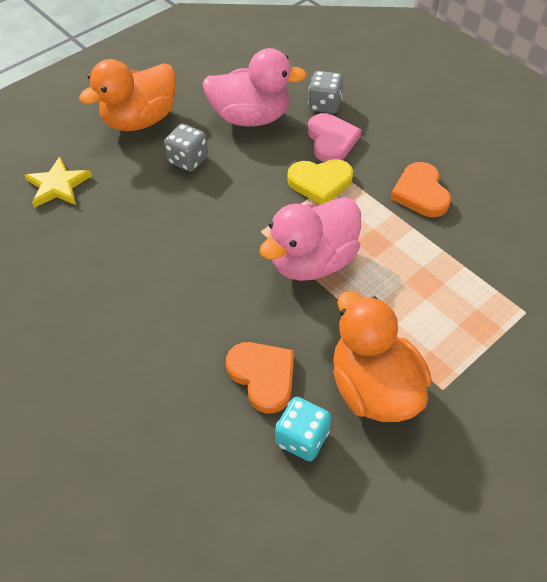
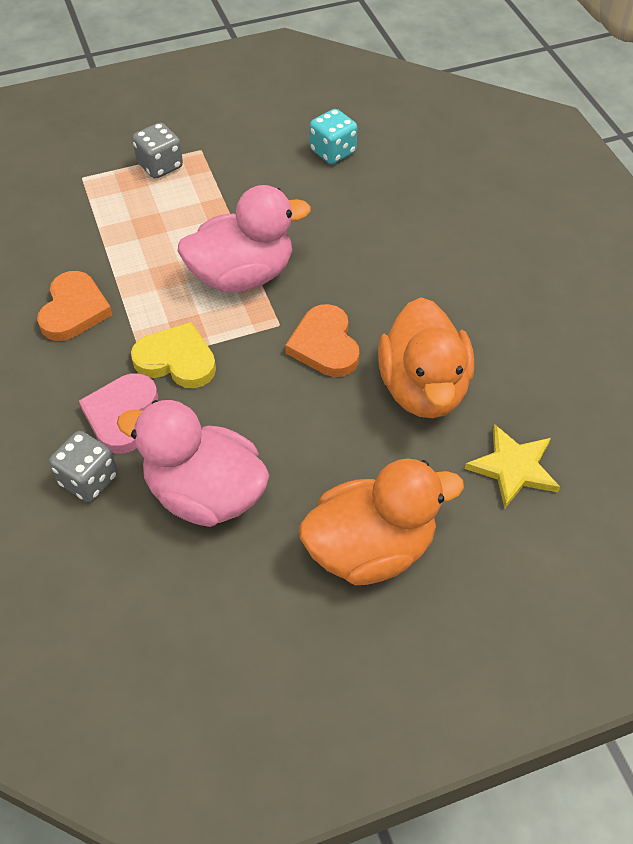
camera: 160 degrees left, 0 degrees up
grey dice [164,124,208,172] -> grey dice moved to [132,122,183,179]
orange heart [226,342,294,414] -> orange heart moved to [285,304,359,377]
orange duck [333,291,432,422] -> orange duck moved to [378,297,474,418]

